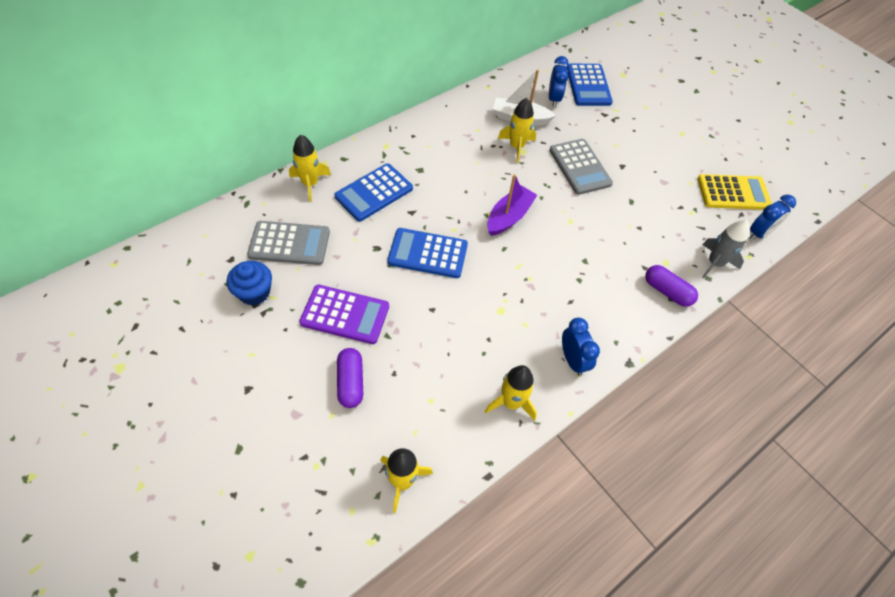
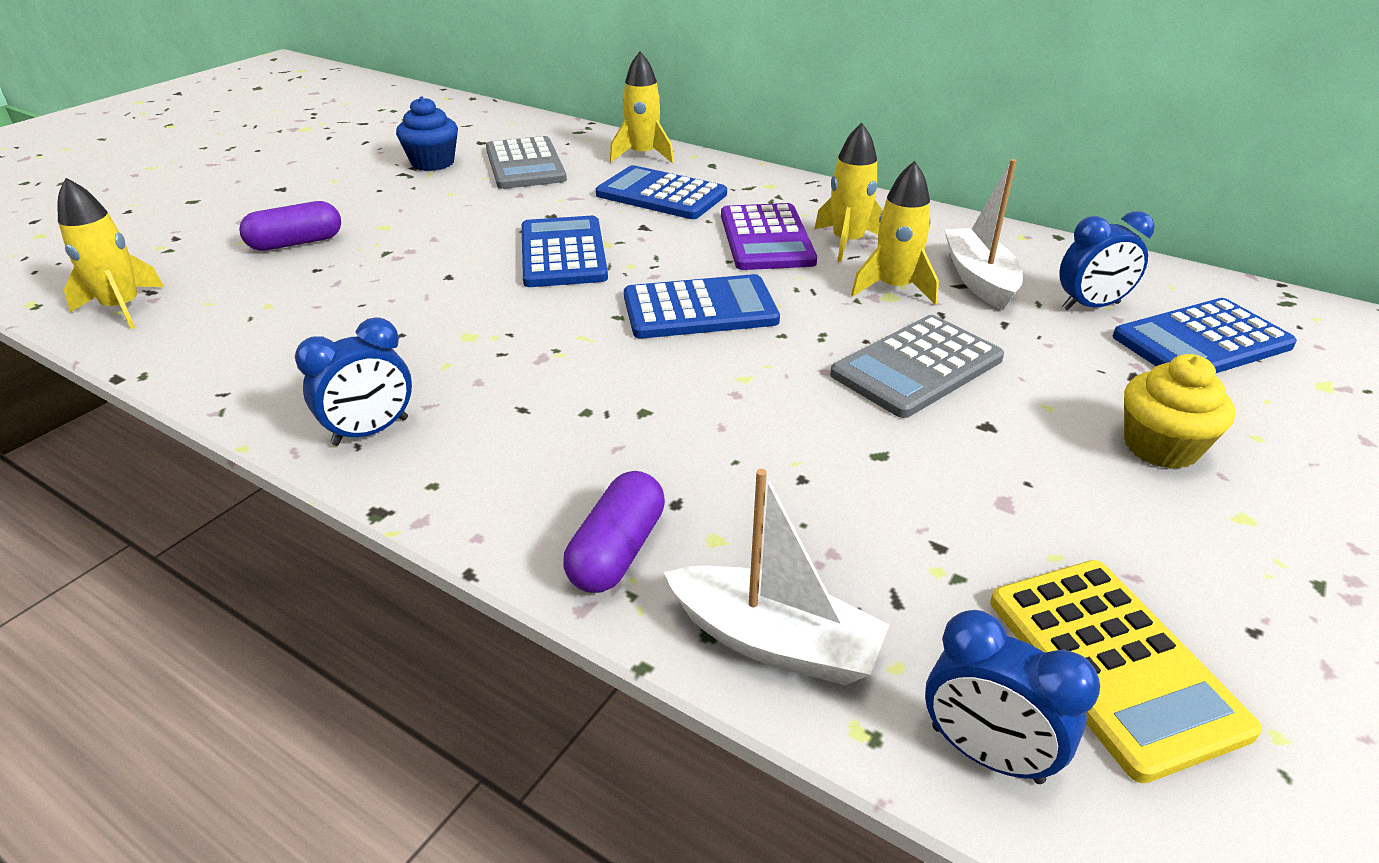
camera: 75 degrees right, 20 degrees down
purple calculator [299,285,389,344] -> purple calculator moved to [721,203,817,270]
yellow rocket [485,365,537,421] -> yellow rocket moved to [814,123,883,262]
purple boat [487,174,537,236] -> blue calculator [624,274,780,339]
grey rocket [702,220,750,278] -> white boat [663,469,890,685]
none -> yellow cupcake [1124,354,1235,469]

